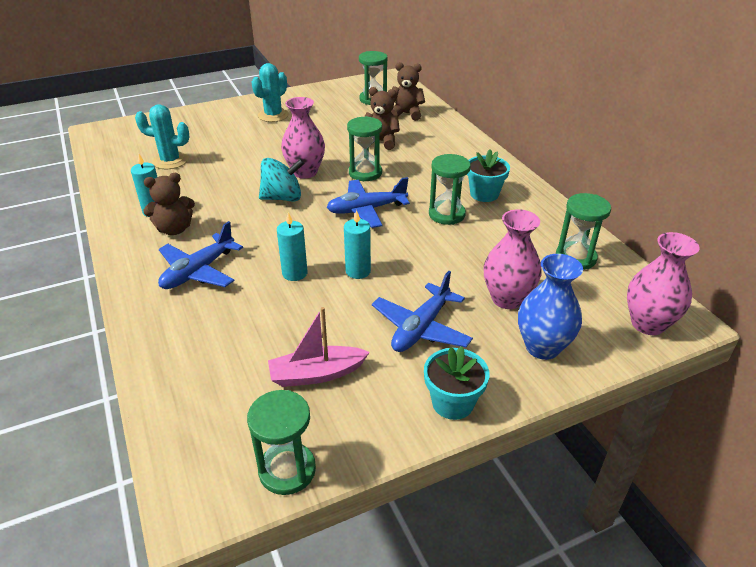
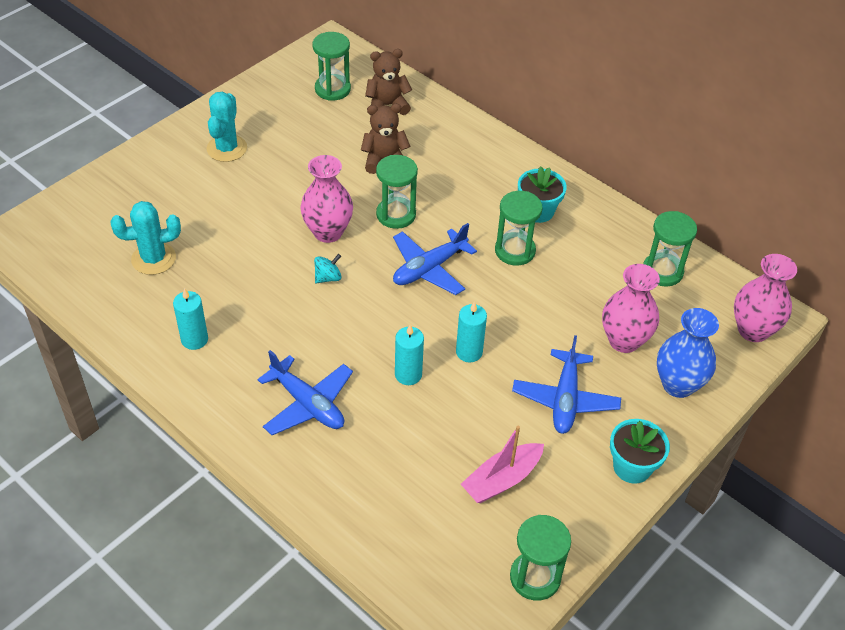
camera: 25 degrees left, 10 degrees up
brown teddy bear [143,173,195,235] -> none
blue plane [158,221,243,289] -> blue plane turned 60 degrees counterclockwise [257,350,353,435]
turquoise spinning top [259,158,305,202] -> turquoise spinning top [314,254,341,283], size x0.54

